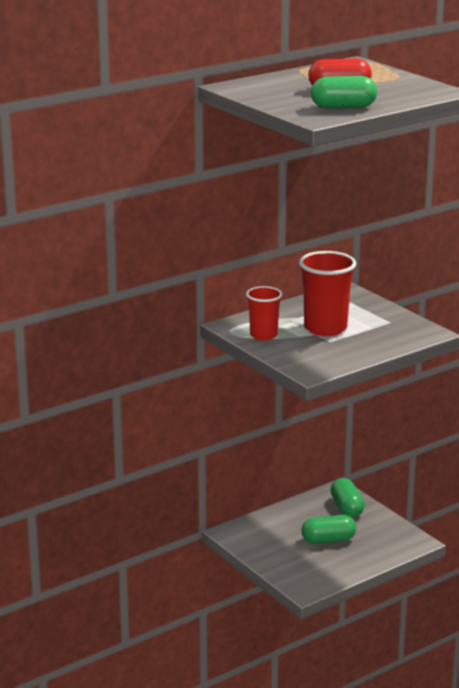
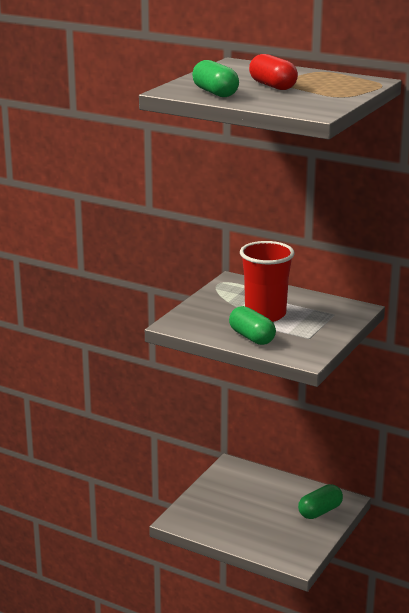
camera: 65 degrees right, 0 degrees up
red cup [246,286,282,341] -> none
green capsule [302,515,356,544] -> green capsule moved to [229,306,276,345]

